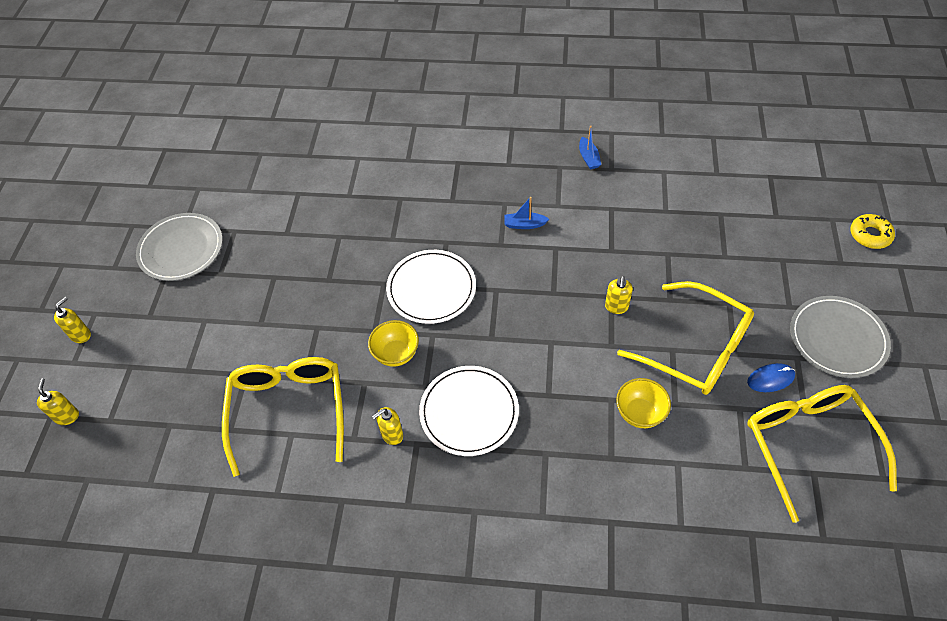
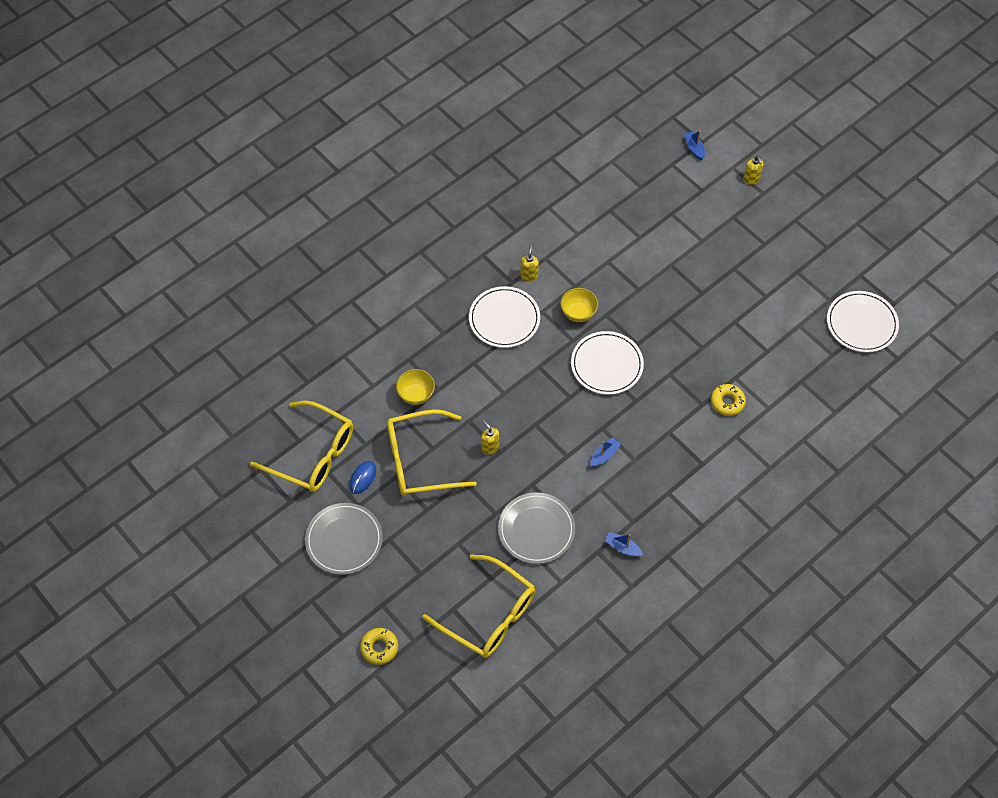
camera: 130 degrees right, 5 degrees up
yellow soap dispenser [37,378,79,425] -> blue boat [684,131,705,160]
grey plate [136,213,223,281] -> grey plate moved to [498,492,575,564]
yellow glasses [222,357,344,477] -> yellow glasses moved to [422,554,535,658]
none -> yellow donut [711,384,746,416]
none -> white plate [827,291,899,352]

